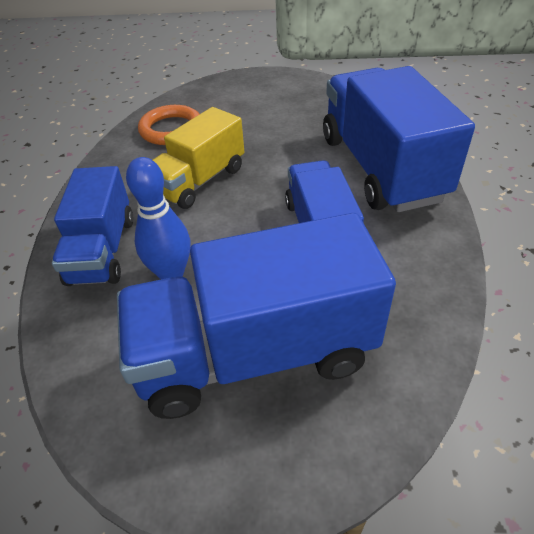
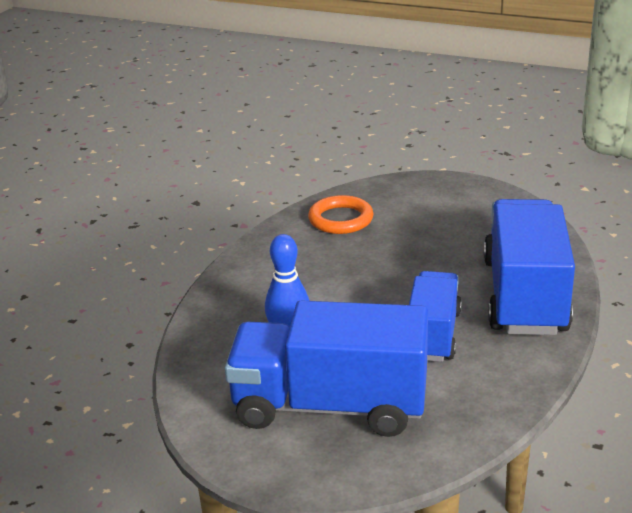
camera: 20 degrees right, 15 degrees down
blue truck [52,166,133,286] -> none
yellow truck [153,107,244,209] -> none

